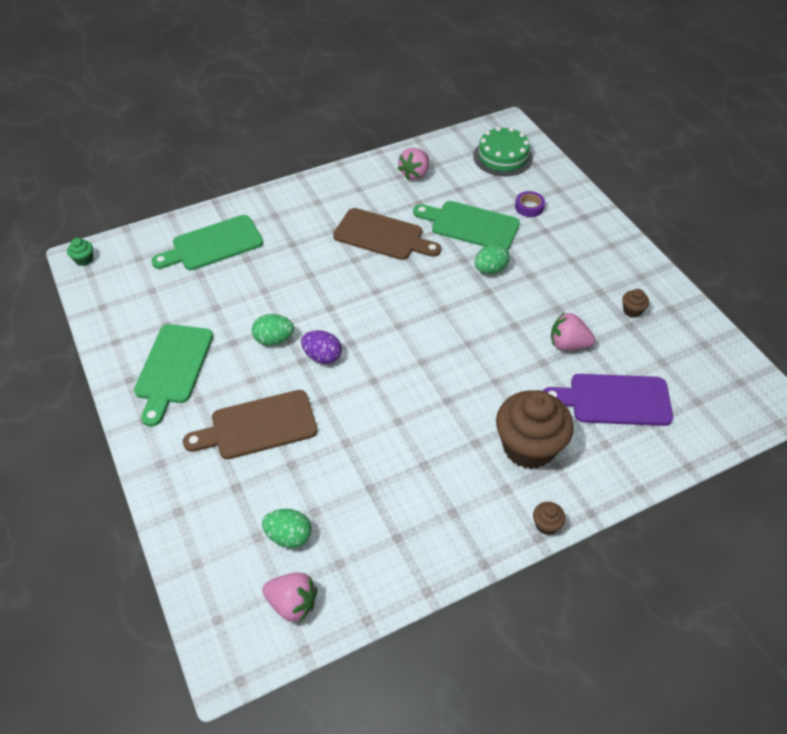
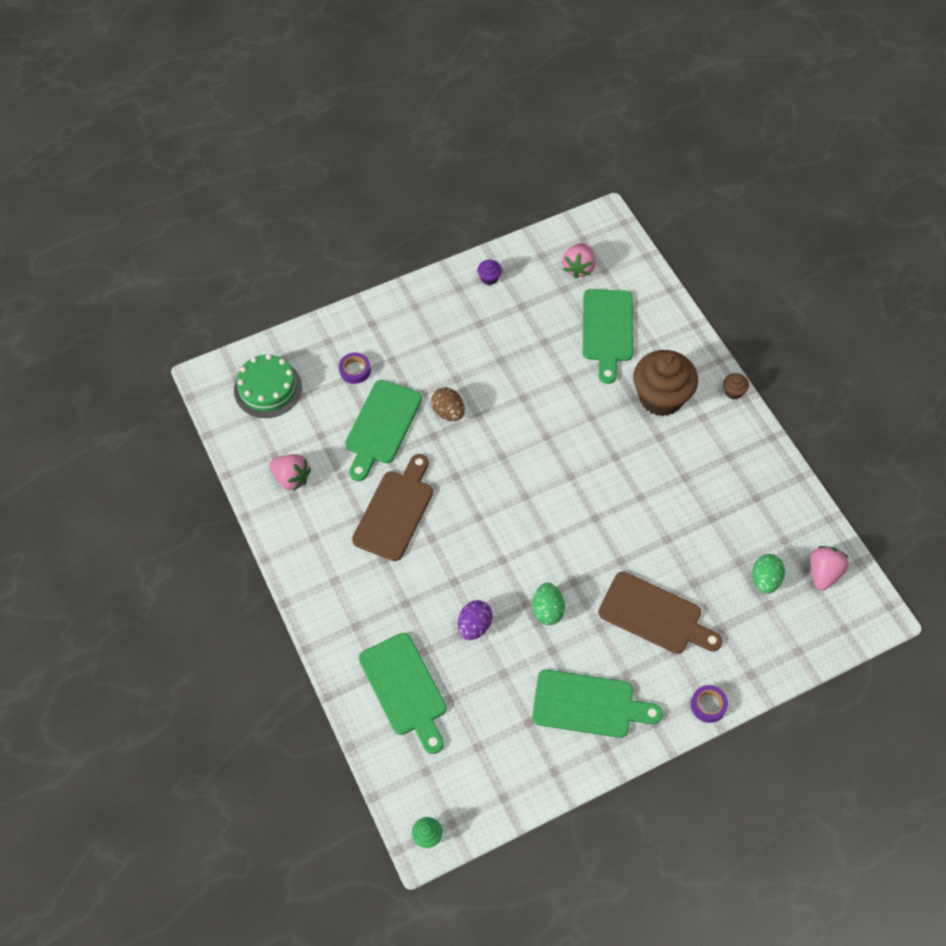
camera: 90 degrees left, 10 degrees up
brown cutting board [183,390,317,459] -> brown cutting board turned 45 degrees counterclockwise [598,572,723,654]
purple egg [301,330,342,364] -> purple egg moved to [458,600,492,640]
green egg [475,243,510,274] -> brown egg [431,387,465,421]
purple cutting board [543,374,673,426] -> green cutting board [583,289,633,384]
pink strawberry [551,313,595,350] -> pink strawberry moved to [562,243,596,279]
brown cupcake [622,289,649,318] -> none
none -> purple cupcake [477,260,502,285]
none -> purple tape [691,685,728,723]

